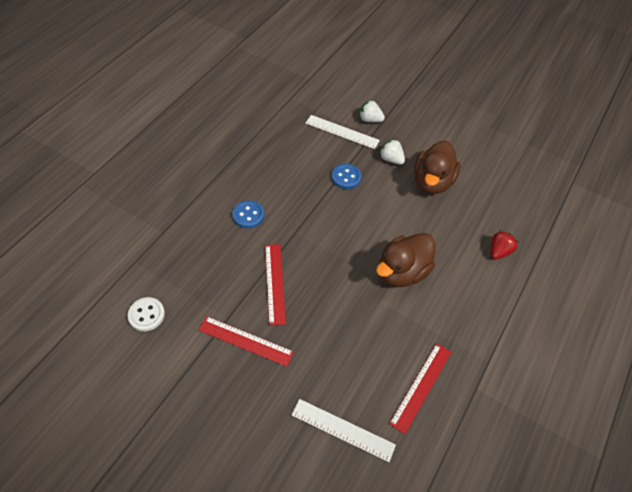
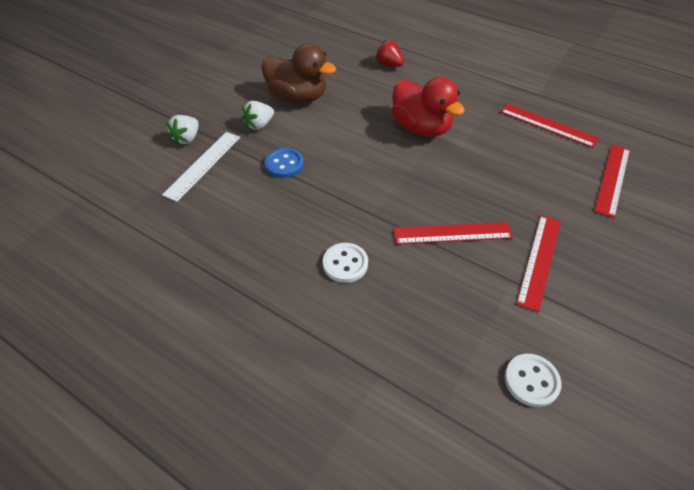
camera: 85 degrees left, 5 degrees down
blue button [232,200,264,228] -> white button [323,243,368,283]
white ruler [292,399,396,462] -> red ruler [594,144,630,218]
brown duck [376,233,435,287] -> red duck [392,77,465,137]

